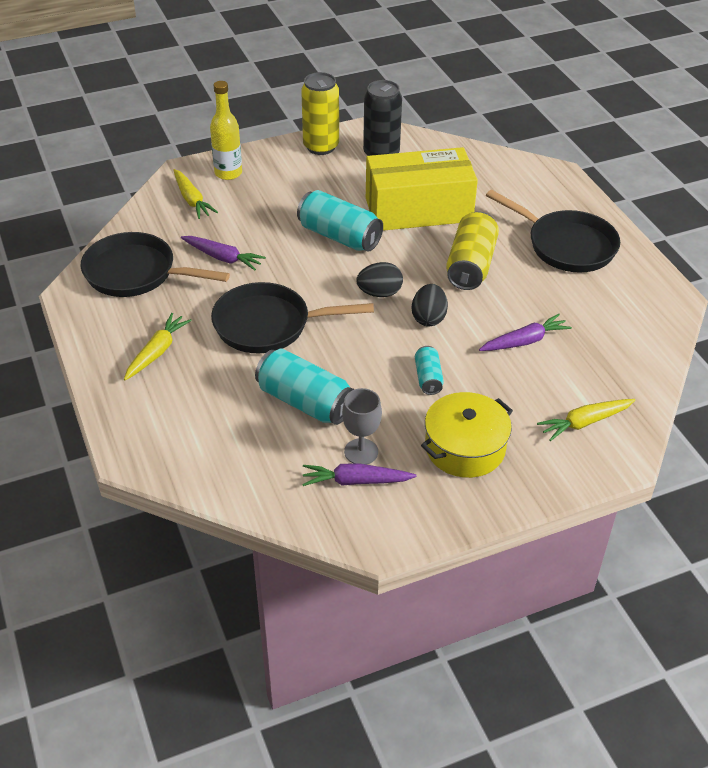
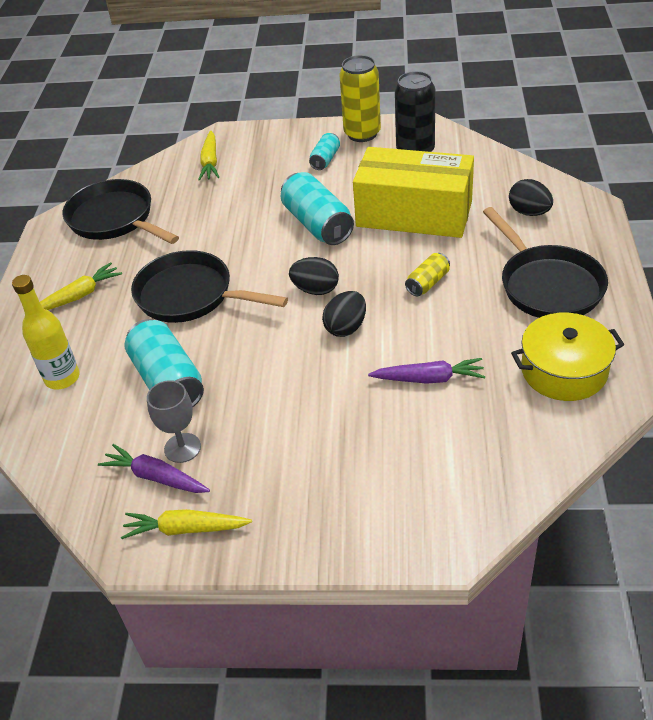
camera: 30 degrees right, 0 degrees up
purple carrot [181,236,266,270] -> none
yellow bottle [210,81,242,180] -> yellow bottle moved to [12,275,80,389]
turquoise can [415,346,444,395] -> turquoise can moved to [309,133,340,170]
yellow pot [421,392,513,478] -> yellow pot moved to [511,313,624,401]
yellow can [446,211,499,290] -> yellow can [405,253,450,296], size x0.53
yellow carrot [537,399,635,441] -> yellow carrot moved to [121,509,252,539]
none -> black egg [509,179,553,216]

